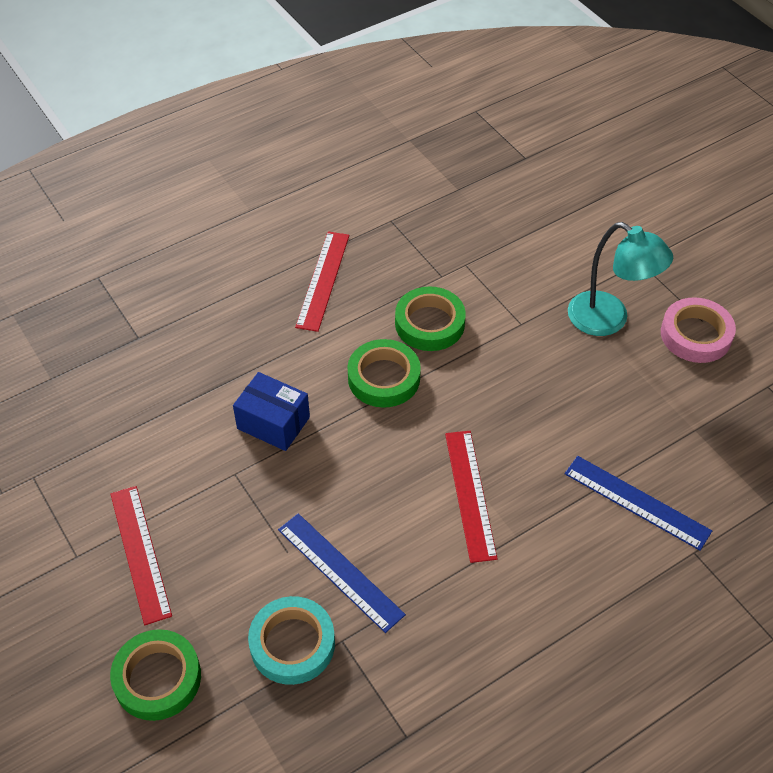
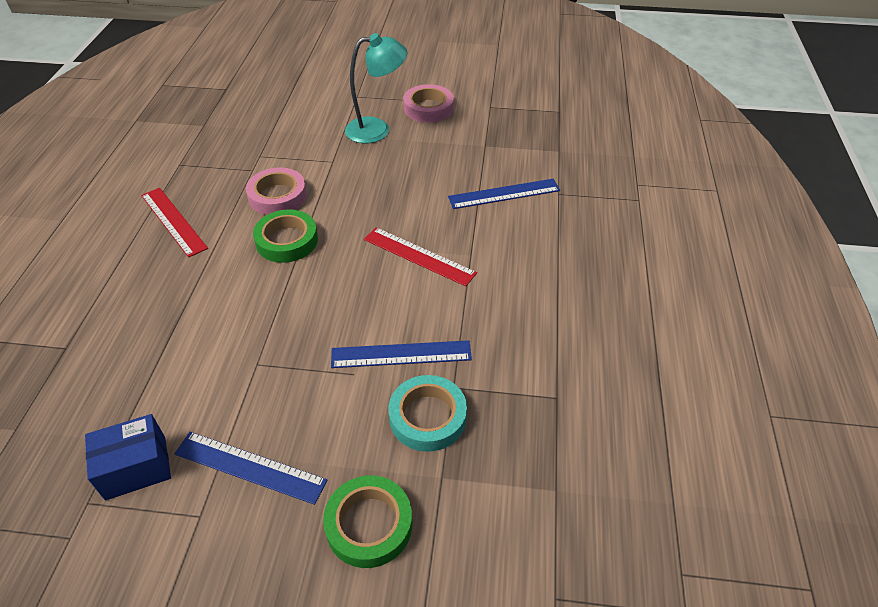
camera: 50 degrees left, 5 degrees down
red ruler [111,486,172,625] -> blue ruler [174,432,327,505]
blue box [233,372,310,451] -> blue box moved to [85,414,171,500]
green tape [395,287,466,351] -> pink tape [246,168,307,215]

